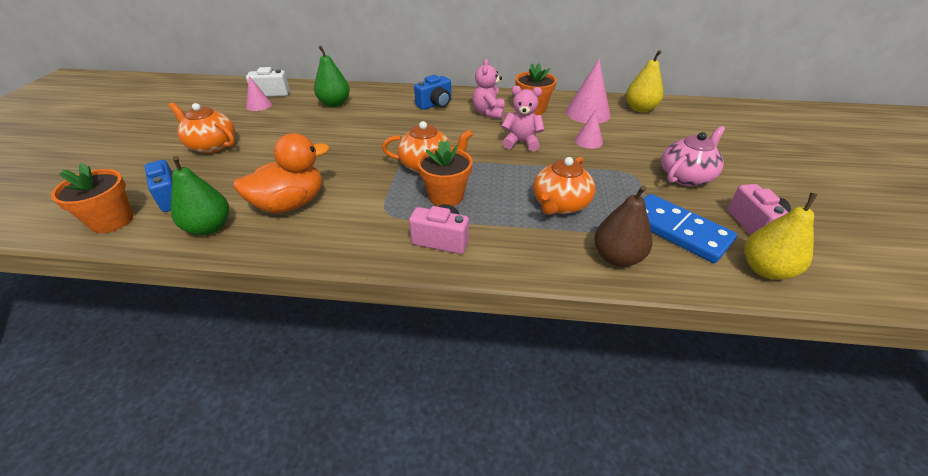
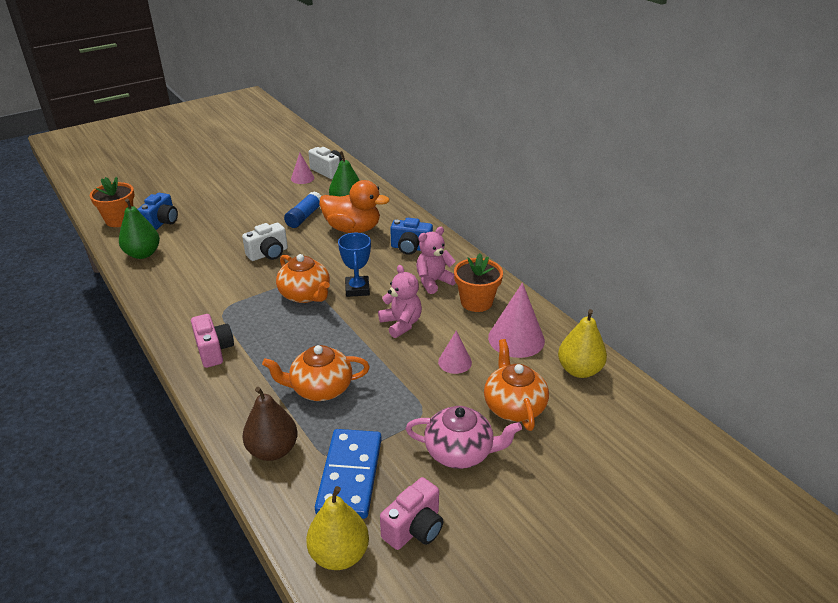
camera: 50 degrees right, 5 degrees down
orange teapot [168,102,235,153] -> orange teapot moved to [484,339,549,431]
orange duck [233,133,329,213] -> orange duck moved to [319,180,390,233]
orange flower pot [417,140,473,206] -> none
none -> white camera [242,223,288,261]
none -> blue glue stick [284,191,321,228]
none -> blue trophy [338,233,371,297]

